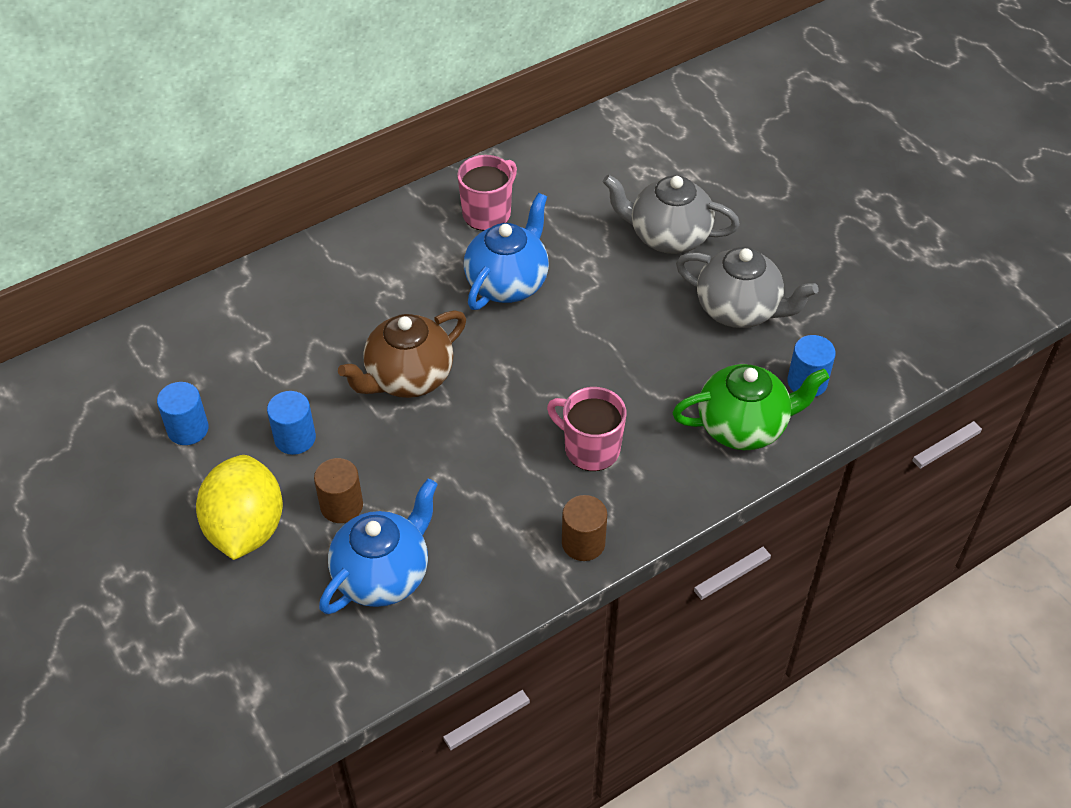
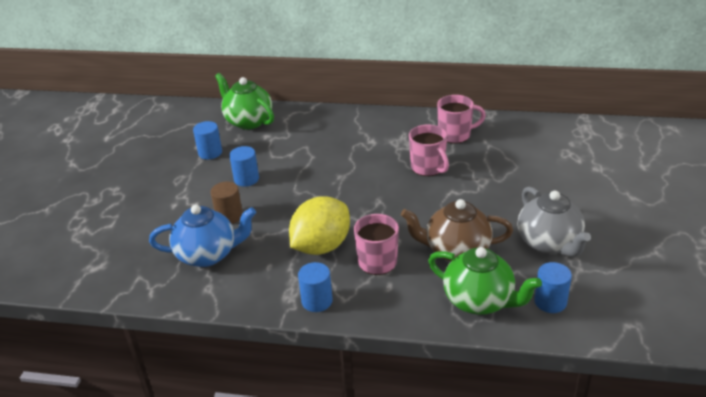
camera: 45 degrees right, 15 degrees down
yellow lemon [196,455,283,560] -> yellow lemon moved to [289,196,350,255]
brown teapot [338,310,466,398] -> brown teapot moved to [401,199,513,262]
blue teapot [464,193,549,310] -> pink mug [409,124,449,176]
brown cylinder [562,495,607,561] -> blue cylinder [298,262,333,312]
grey teapot [603,175,740,254] -> none
none -> green teapot [215,73,274,130]

